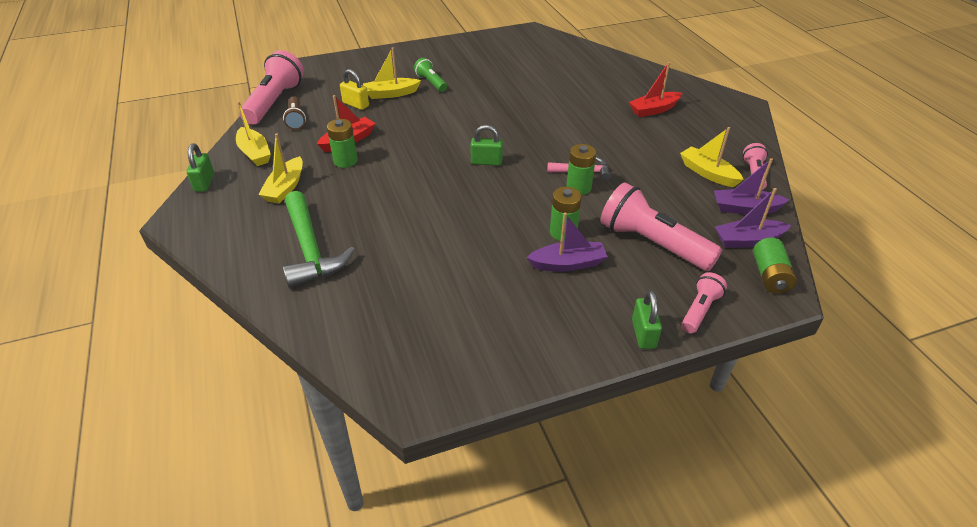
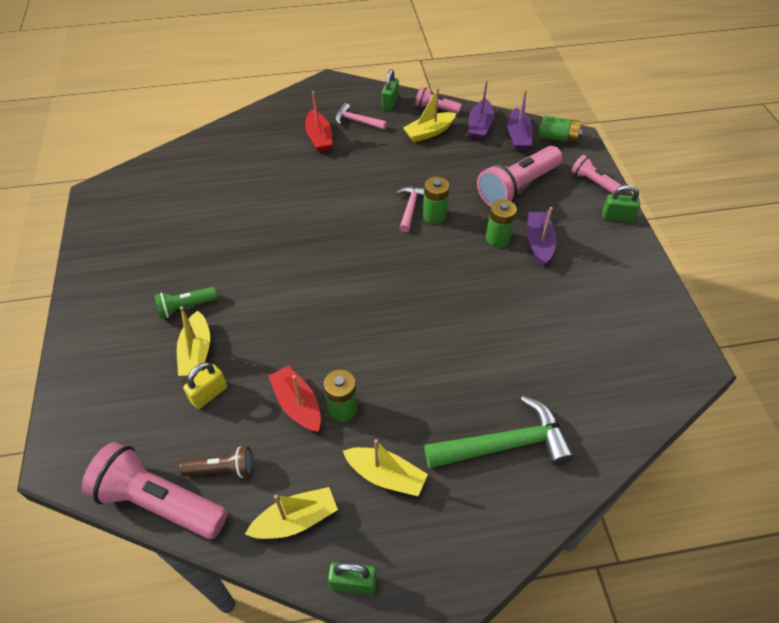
camera: 80 degrees left, 10 degrees up
green padlock [470,125,503,166] -> green padlock moved to [382,69,399,110]
none -> pink hammer [335,103,387,130]

